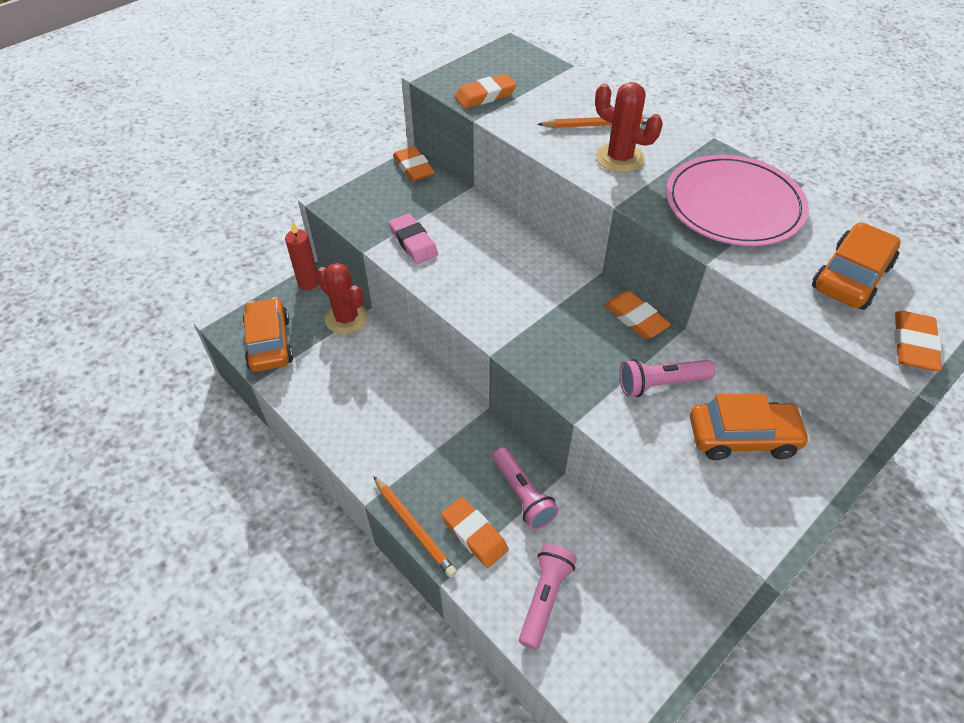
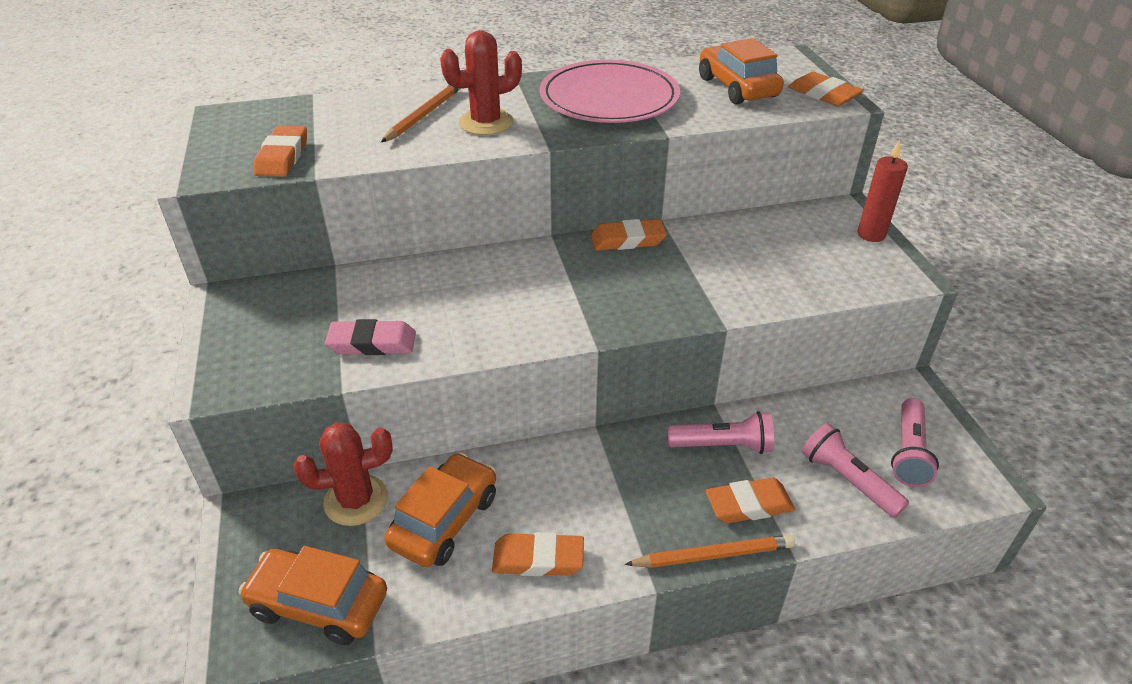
camera: 60 degrees left, 10 degrees down
red candle [285,221,319,290] -> red candle moved to [857,140,908,242]
orange eraser [393,146,435,182] -> orange eraser moved to [492,532,584,576]
pink flashlight [619,359,715,397] -> pink flashlight moved to [891,398,939,487]
orange car [690,393,810,460] -> orange car moved to [384,452,496,567]

